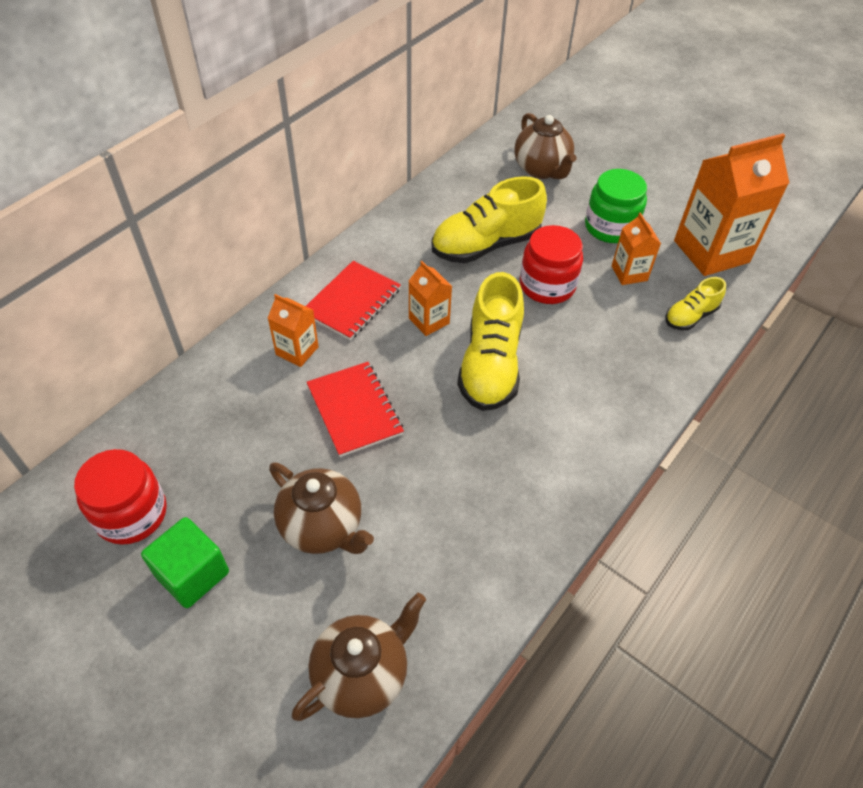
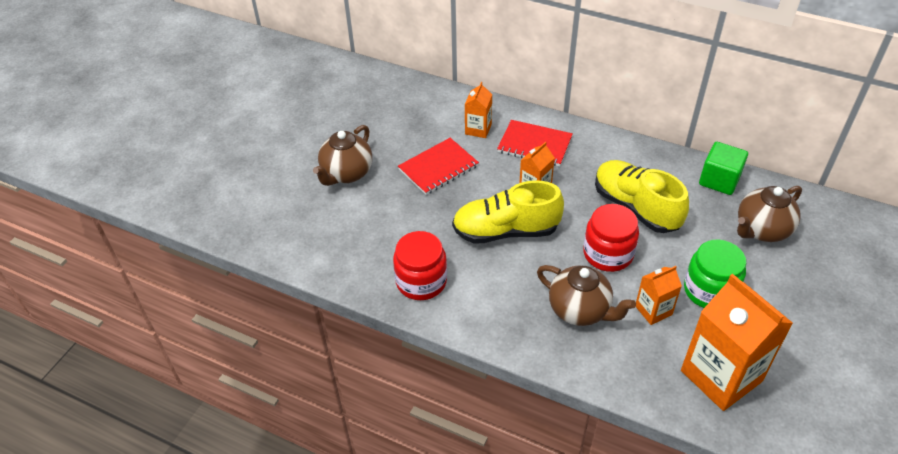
camera: 80 degrees right, 5 degrees down
red jar [74,449,167,545] -> red jar moved to [393,231,447,300]
green cube [141,517,229,608] -> green cube moved to [699,142,748,195]
brown teapot [292,593,426,721] -> brown teapot moved to [537,265,636,326]
yellow shoe [665,277,726,330] -> none

